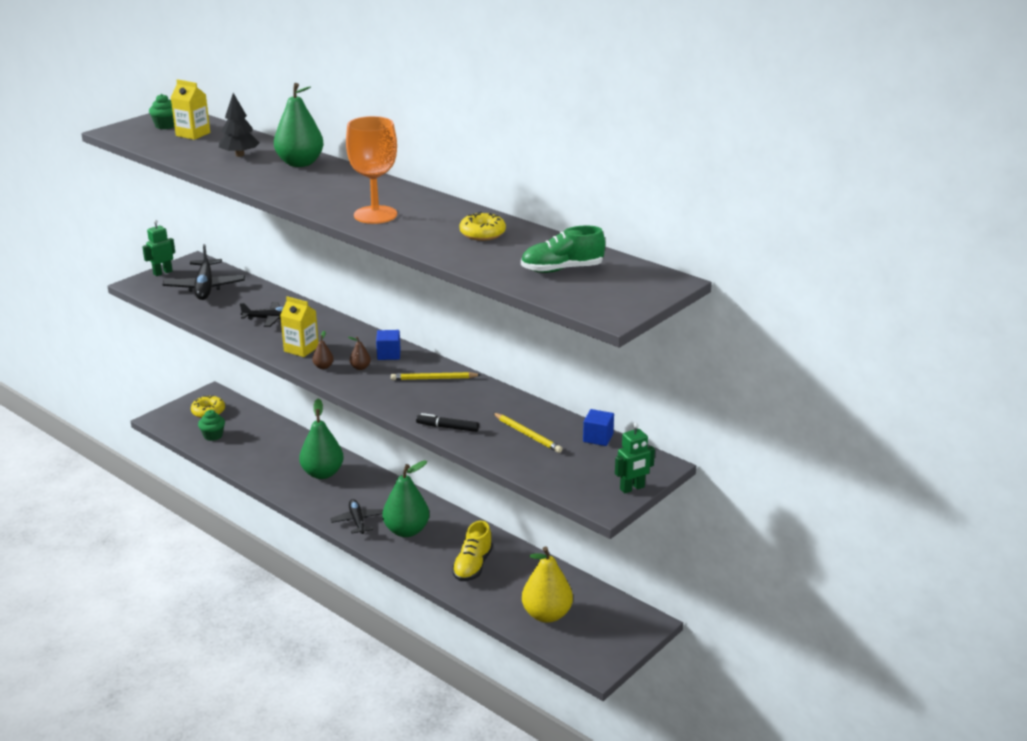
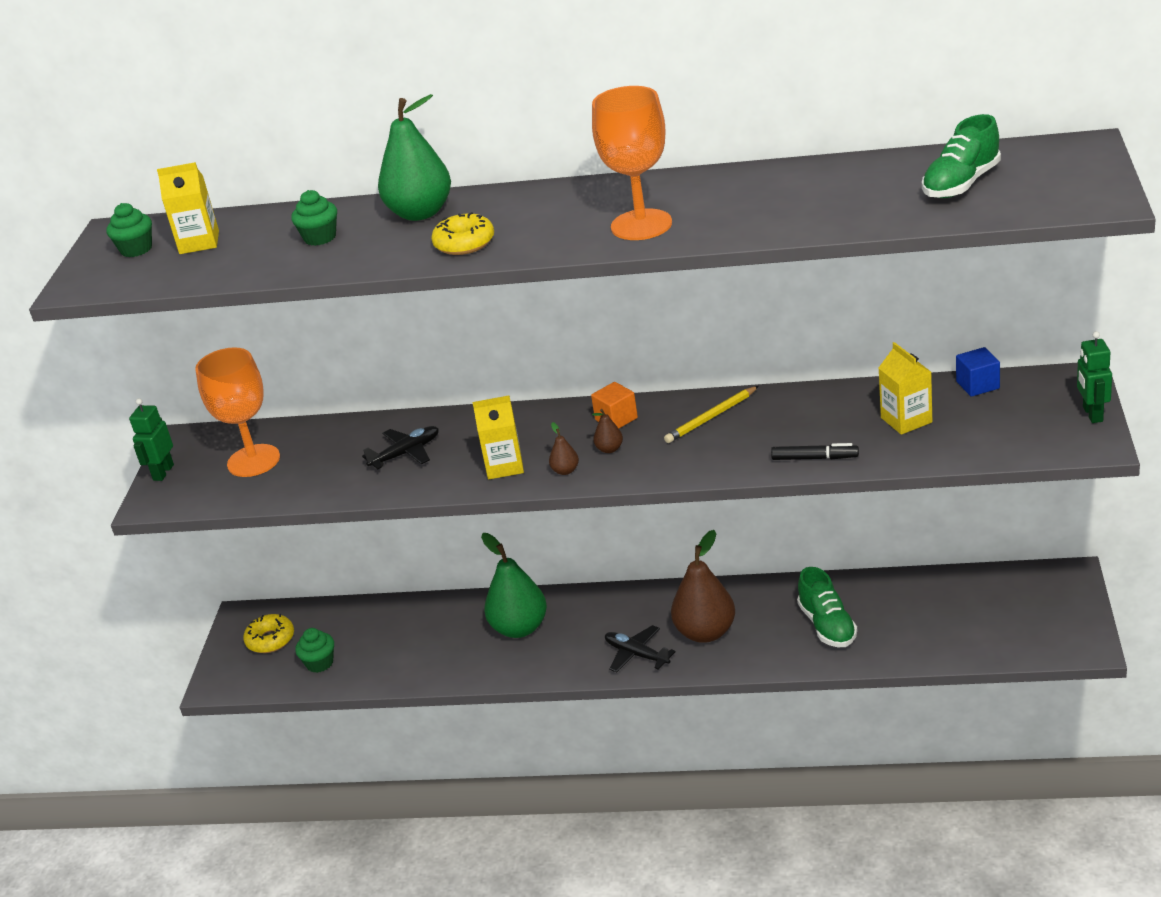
camera: 30 degrees left, 5 degrees up
black plane [163,244,245,300] -> orange goblet [195,348,280,477]
black tree [219,93,260,157] -> green cupcake [291,190,337,246]
blue cube [376,330,401,360] -> orange cube [591,382,638,428]
green pear [383,460,429,537] -> brown pear [671,530,735,643]
black marker [416,413,479,432] -> black marker turned 150 degrees counterclockwise [771,443,859,460]
yellow shoe [452,521,493,581] -> green shoe [797,567,857,647]
yellow donut [460,211,506,241] -> yellow donut moved to [431,212,494,255]
yellow pencil [493,413,562,453] -> yellow carton [879,342,932,435]
yellow pear [522,546,573,623] -> none
green robot [615,423,655,494] -> green robot turned 150 degrees clockwise [1077,331,1112,423]

